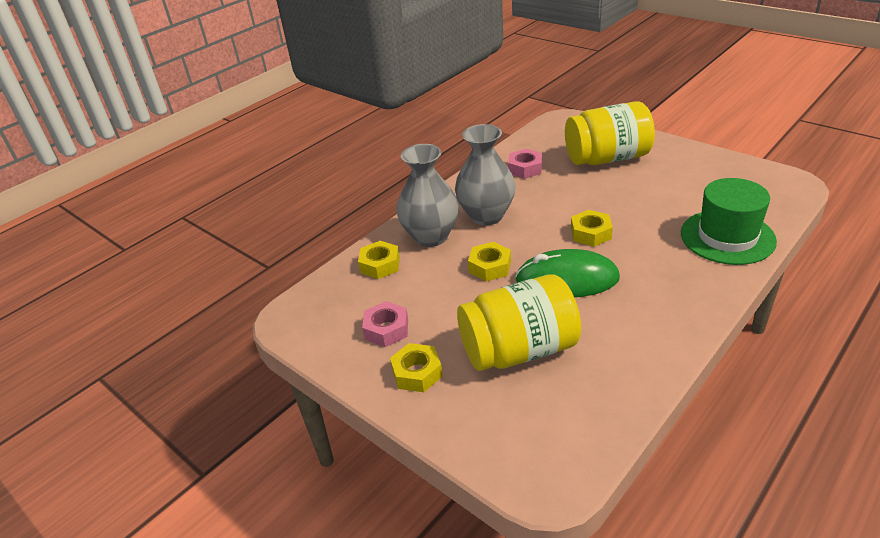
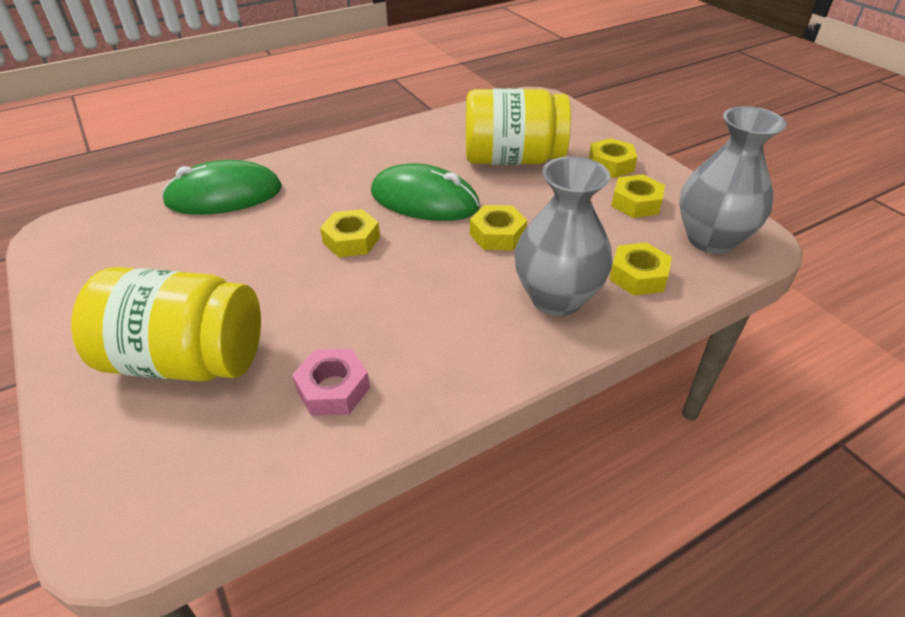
camera: 165 degrees left, 5 degrees up
pink nut [362,301,408,347] -> yellow nut [611,174,665,218]
grey vase [455,124,515,226] -> grey vase moved to [679,106,786,254]
green hat [681,178,777,265] -> green mouse [161,160,282,215]

